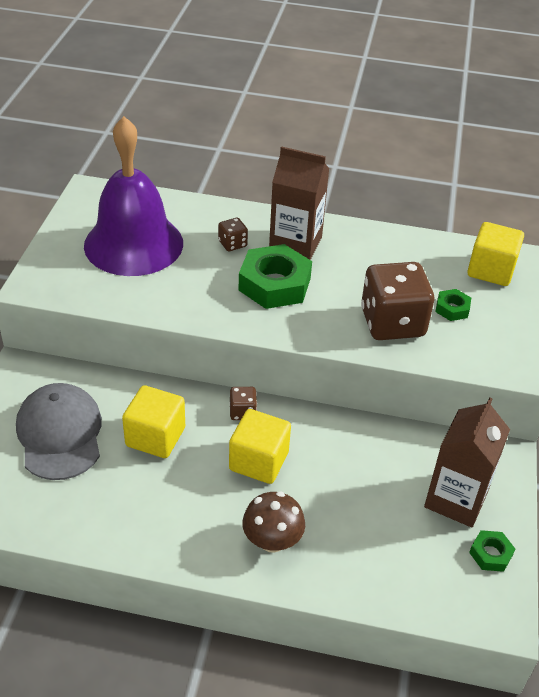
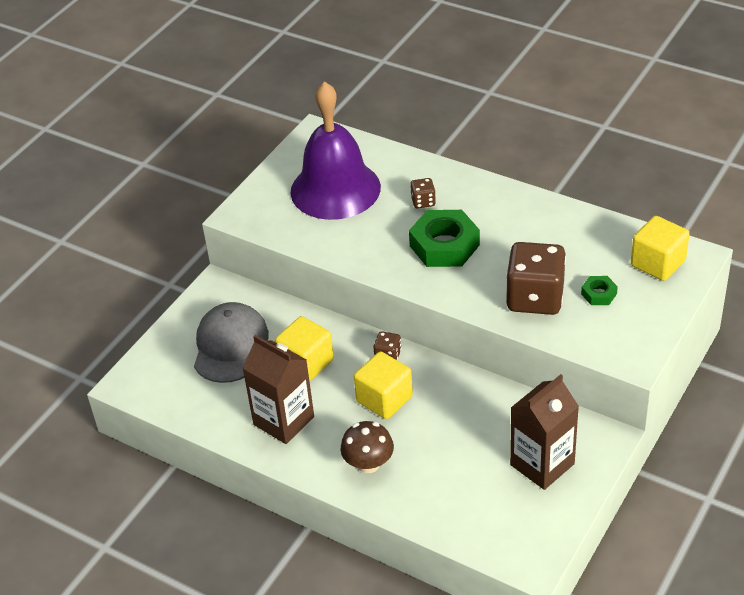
camera: 25 degrees right, 0 degrees up
brown carton [269,146,329,260] -> brown carton moved to [243,335,314,444]
green nut [469,530,515,572] -> none

